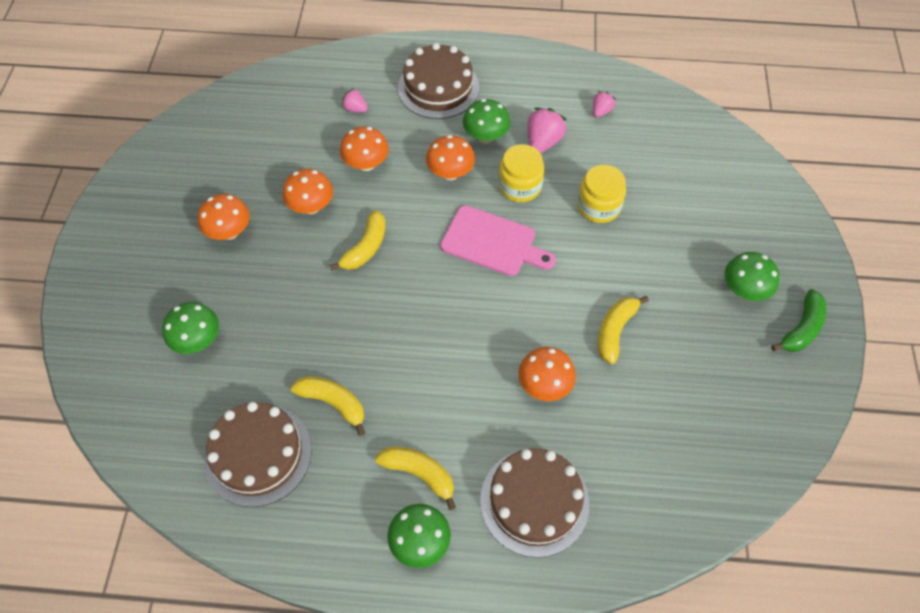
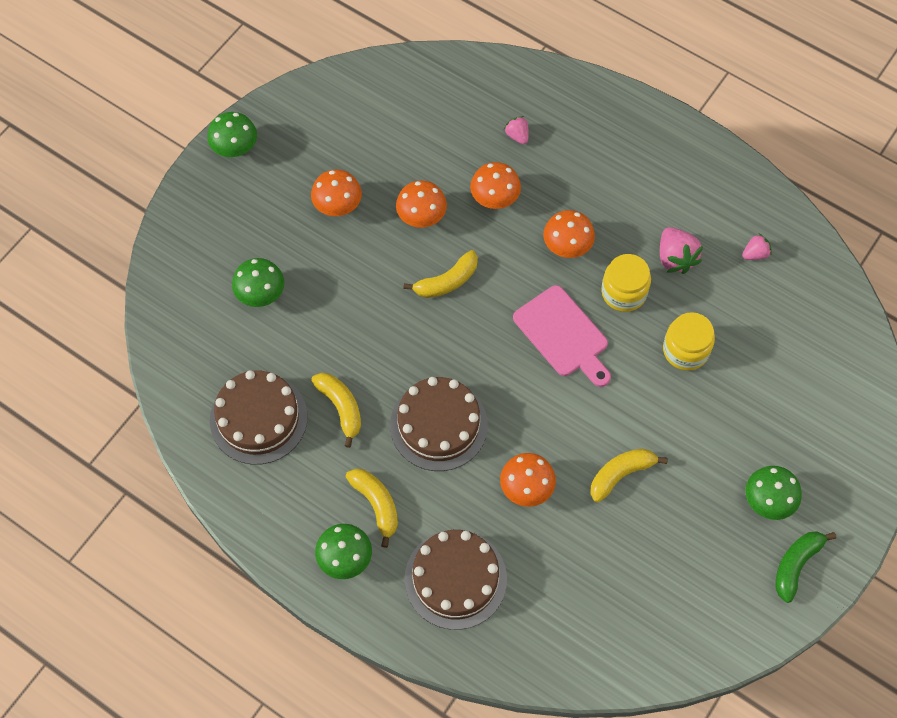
camera: 30 degrees right, 5 degrees up
brown cake [398,43,479,119] -> brown cake moved to [390,377,488,471]
green mushroom [463,99,510,144] -> green mushroom moved to [207,112,257,157]
pink strawberry [527,108,567,153] -> pink strawberry turned 105 degrees clockwise [660,227,703,274]
green banana [771,289,827,352] -> green banana turned 150 degrees clockwise [775,531,836,603]

